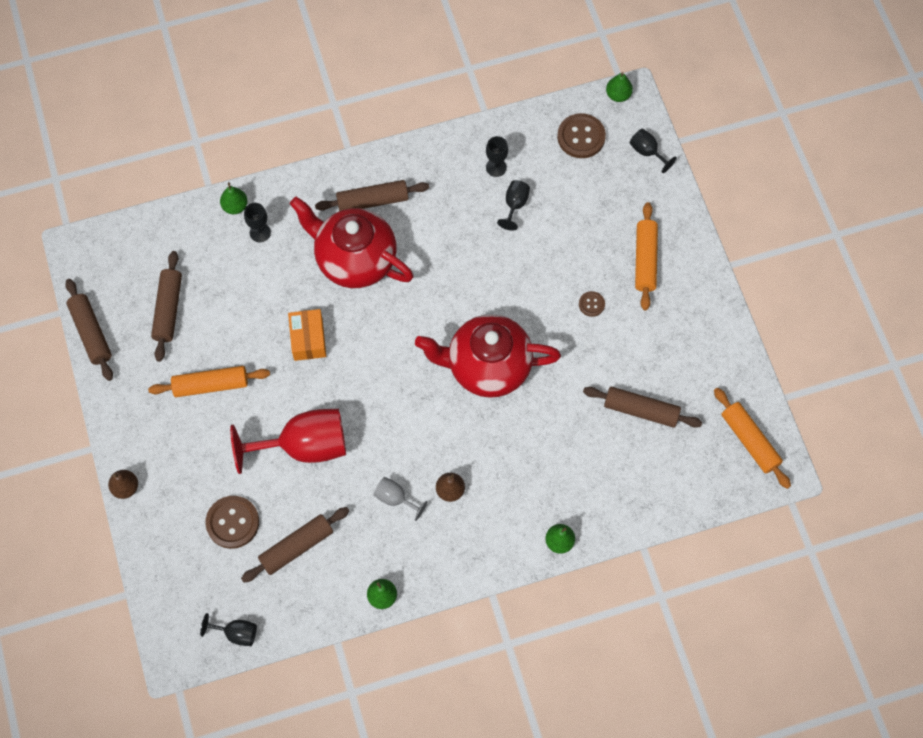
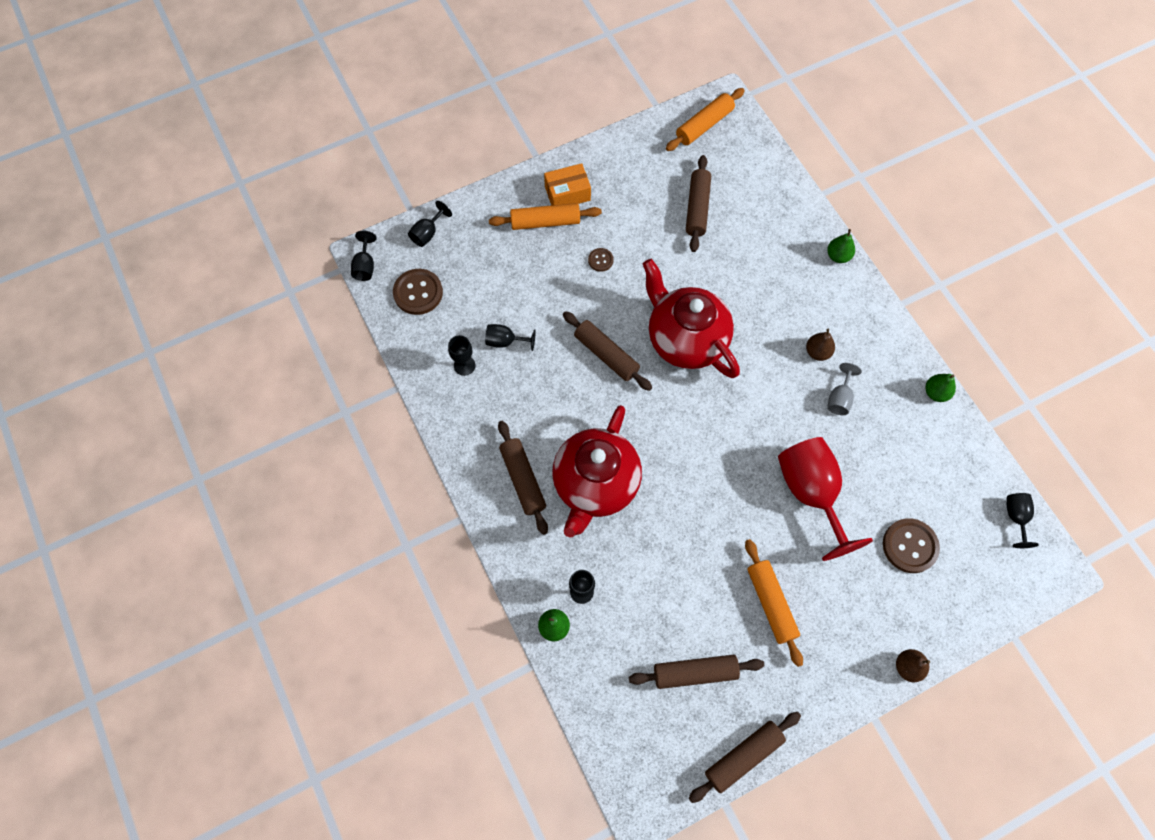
camera: 100 degrees left, 0 degrees up
brown rolling pin [241,507,349,583] -> brown rolling pin moved to [563,311,652,391]
orange box [288,309,326,361] -> orange box moved to [544,163,591,205]
red teapot [415,314,561,398] -> red teapot turned 150 degrees clockwise [643,259,740,378]
green pear [606,72,633,102] -> black goblet [351,231,377,281]

